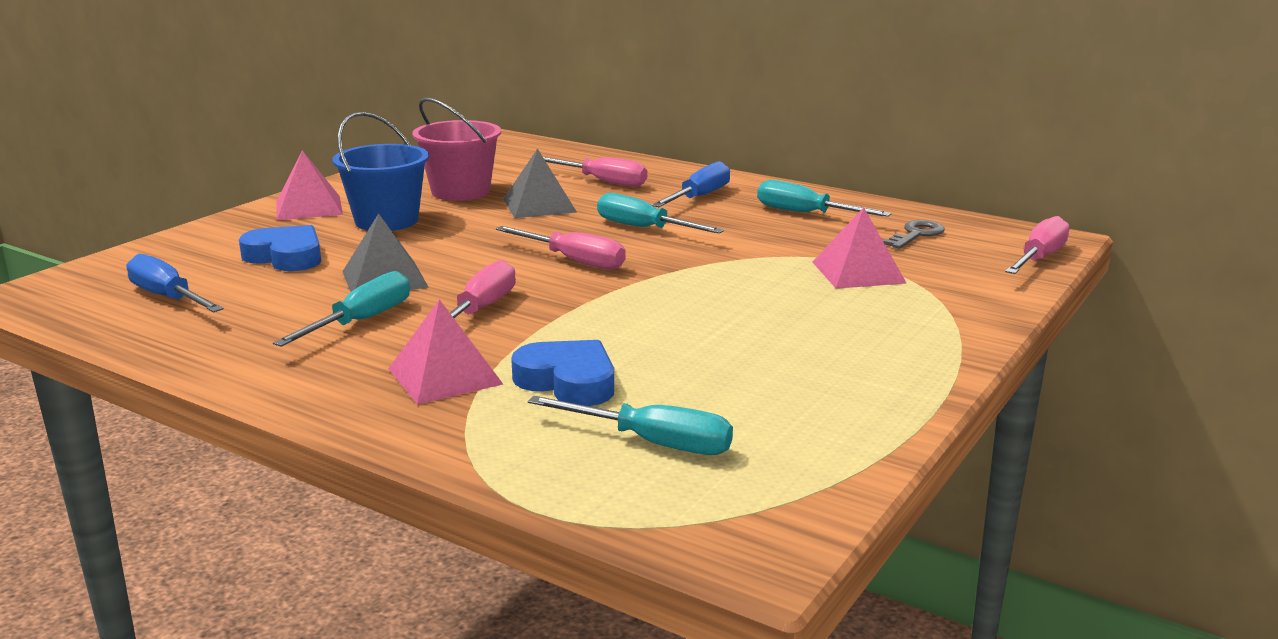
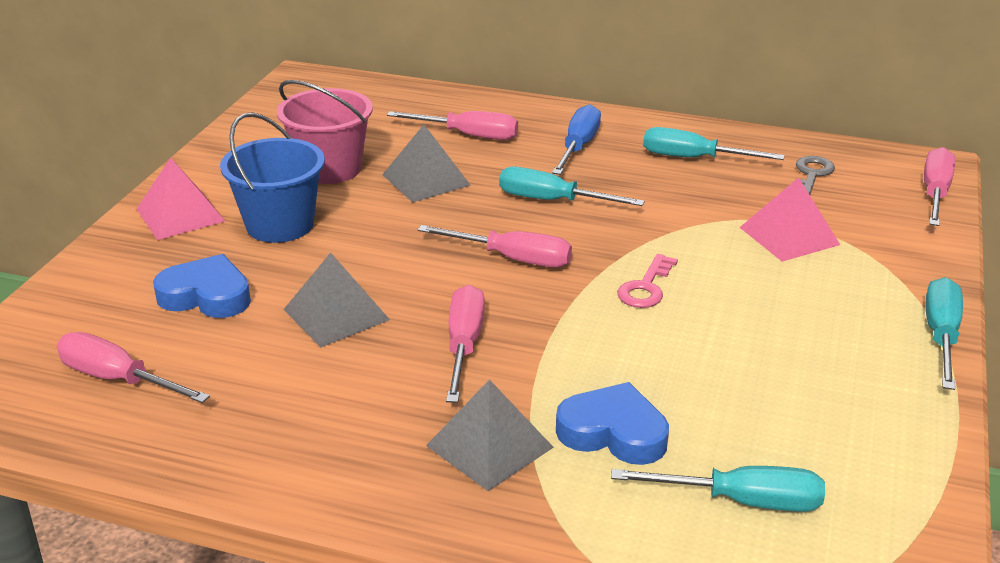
camera: 15 degrees left, 10 degrees up
blue screwdriver [126,254,224,312] -> pink screwdriver [57,332,210,403]
turquoise screwdriver [273,271,410,347] -> turquoise screwdriver moved to [926,277,963,390]
pink pyramid [388,299,503,405] -> grey pyramid [426,379,554,491]
none -> pink key [617,254,678,308]

